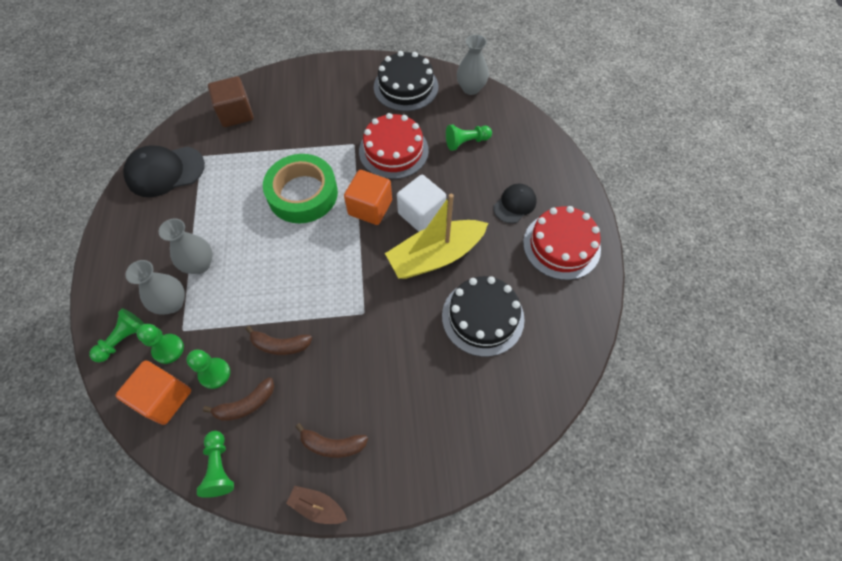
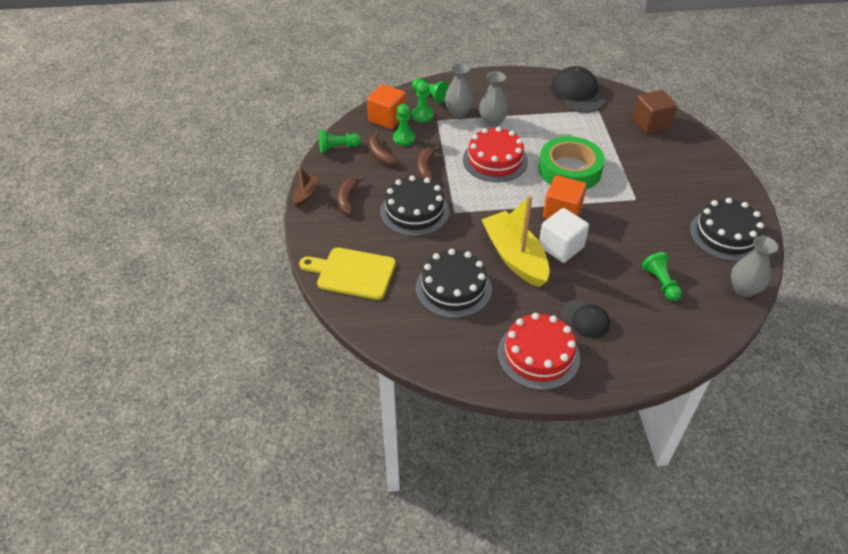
camera: 90 degrees right, 15 degrees down
red cake [359,113,429,179] -> red cake moved to [463,127,528,182]
none -> yellow cutting board [299,248,396,300]
none -> black cake [380,175,450,236]

